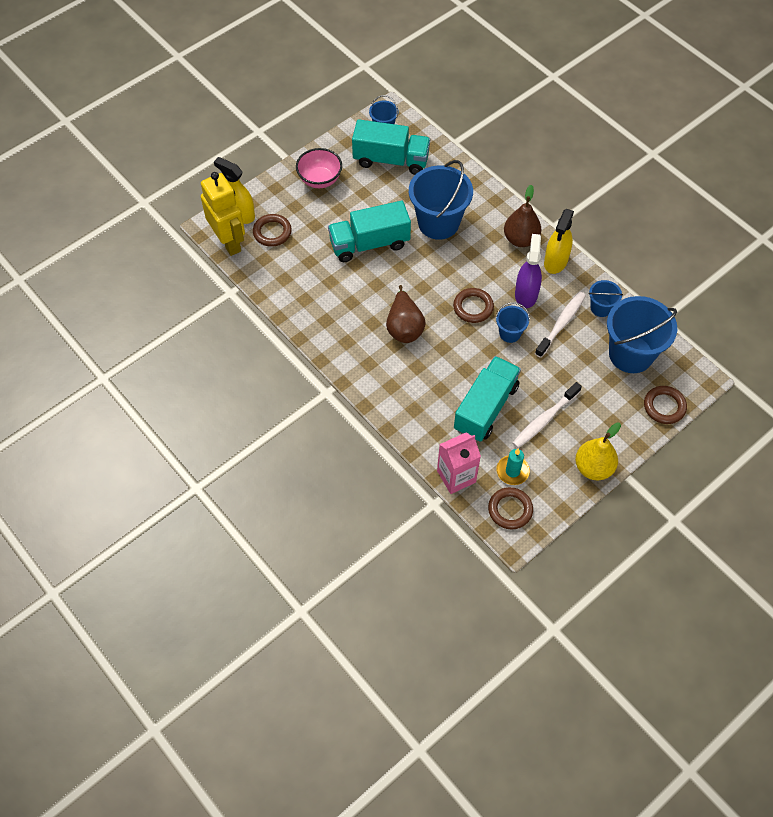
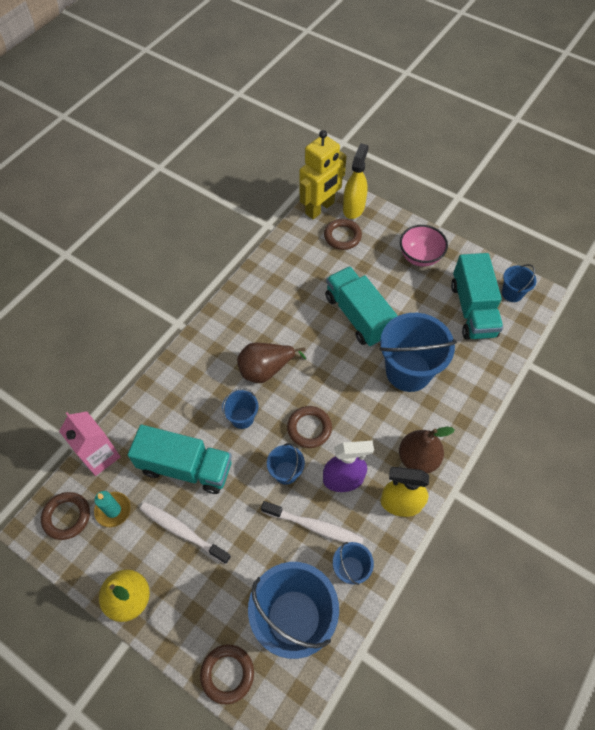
camera: 75 degrees right, 0 degrees up
none -> blue bucket [222,388,259,429]

